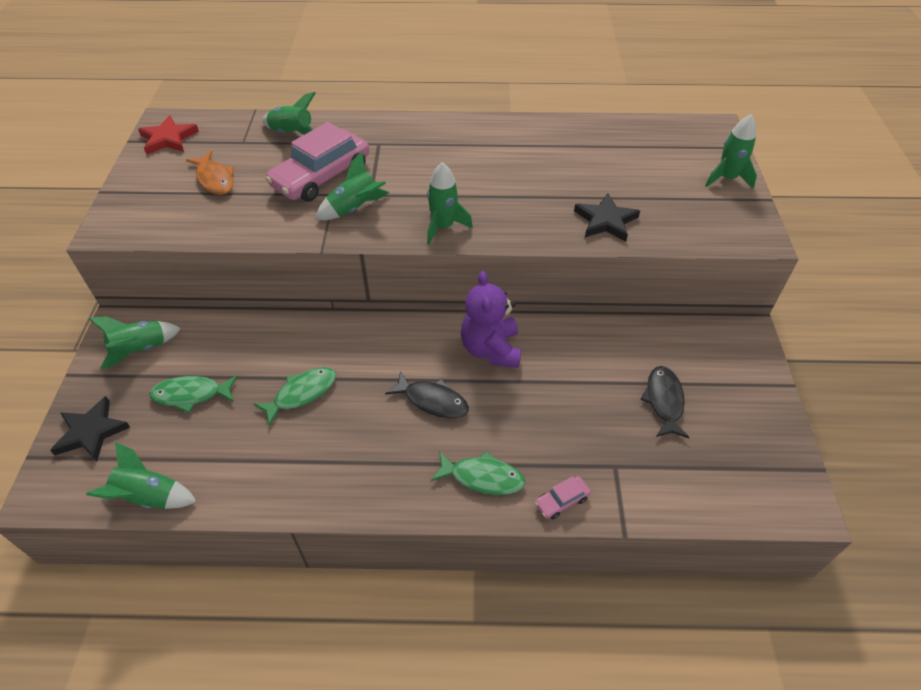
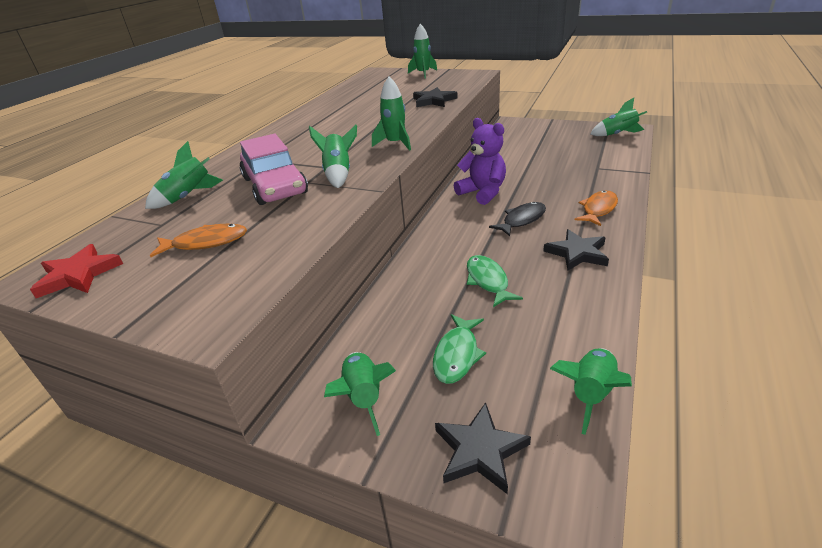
camera: 65 degrees left, 15 degrees down
green fish [431,451,526,495] -> orange fish [574,190,618,226]
purple teddy bear [461,271,522,368] -> purple teddy bear turned 150 degrees counterclockwise [454,118,506,205]
pink car [535,476,591,520] -> none
black fish [641,366,690,438] -> none
none -> black star [543,229,609,271]
none -> green rocket [590,98,647,136]

